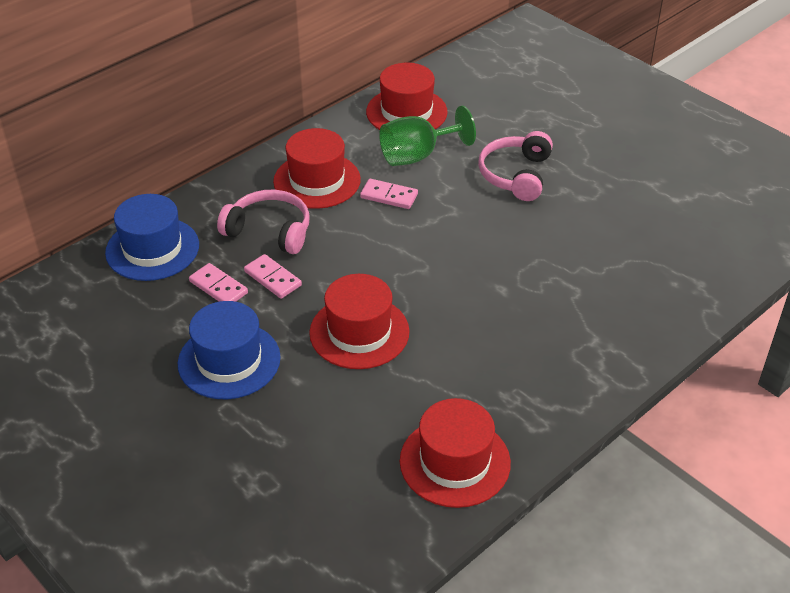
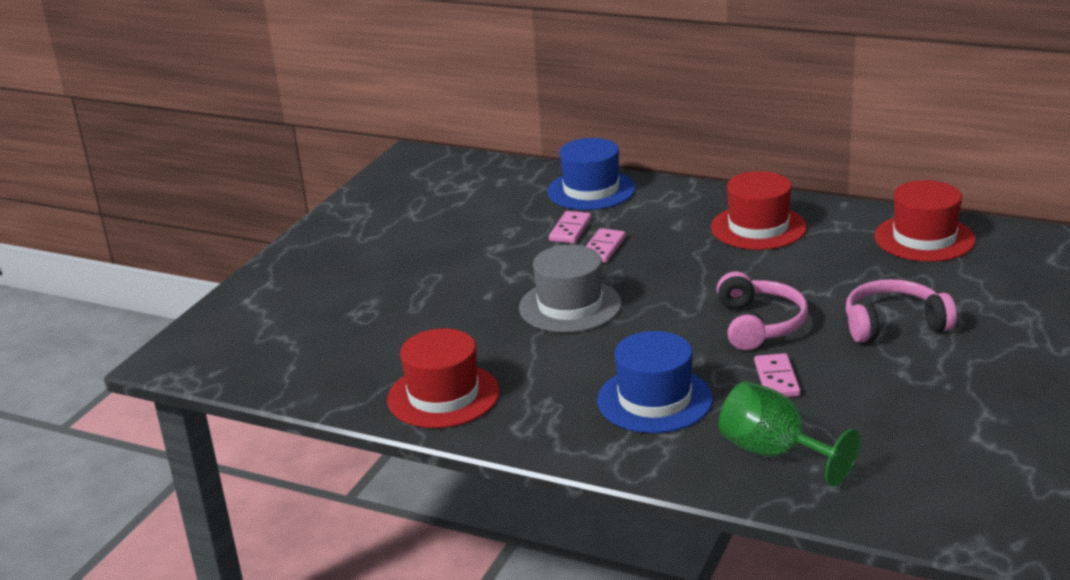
camera: 70 degrees right, 15 degrees down
blue hat [178,301,281,399] -> blue hat moved to [597,331,713,433]
pink headphones [217,190,310,254] -> pink headphones moved to [717,271,808,350]
red hat [309,274,410,369] -> grey hat [519,245,621,333]
pink domino [360,179,418,209] -> pink domino moved to [754,353,801,397]
green goblet [379,106,476,166] -> green goblet moved to [719,381,860,487]

